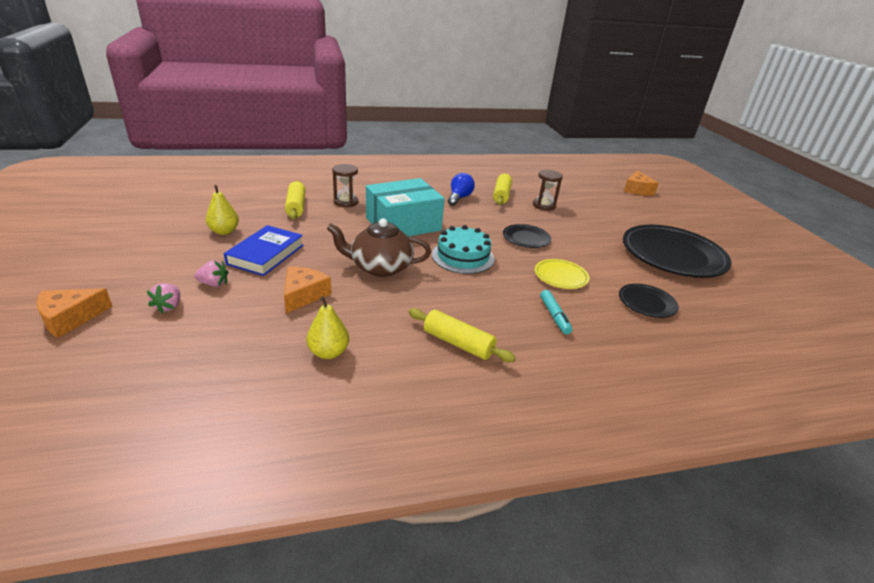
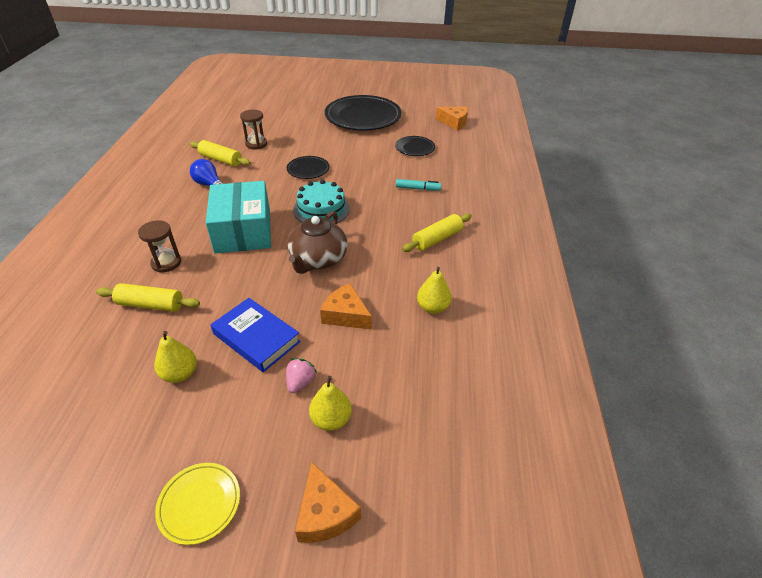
camera: 70 degrees left, 10 degrees up
pink strawberry [147,283,180,314] -> yellow pear [309,376,352,431]
yellow plate [535,259,589,289] -> yellow plate moved to [155,463,240,545]
orange cheese [624,171,659,195] -> orange cheese moved to [436,107,468,130]

